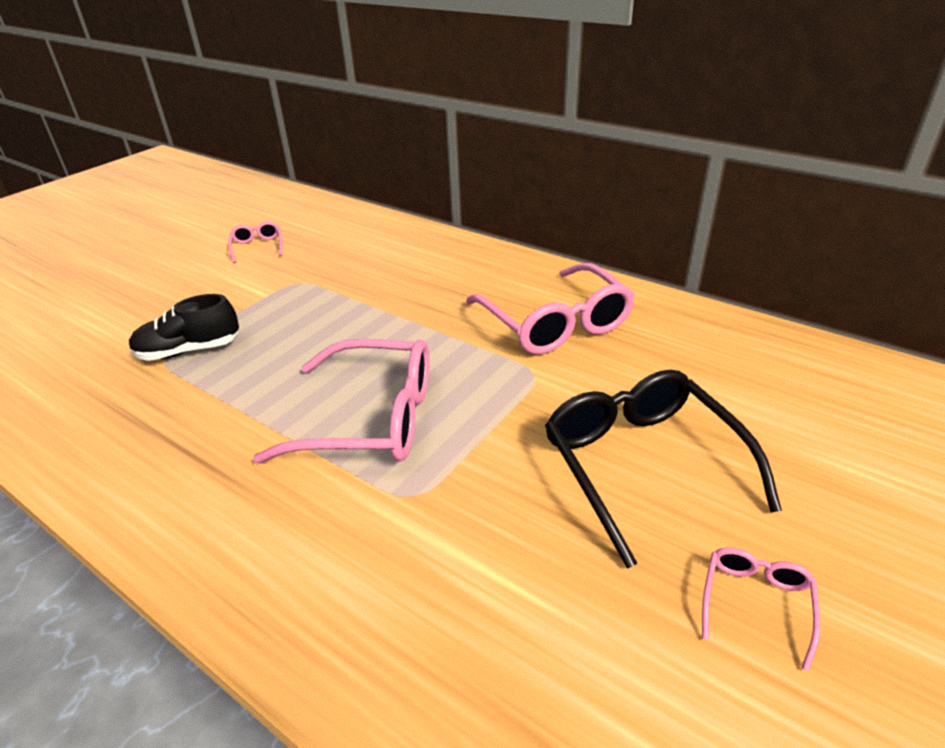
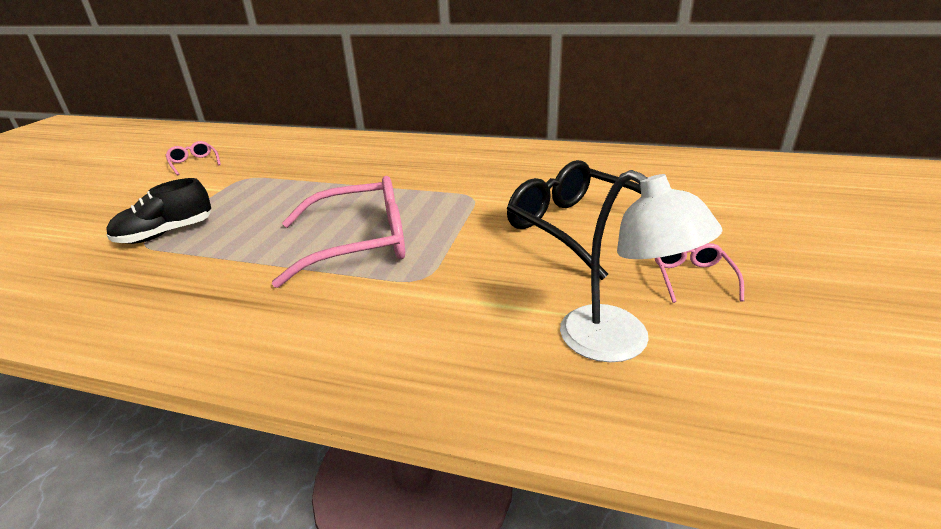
camera: 20 degrees left, 5 degrees down
pink glasses [466,263,635,355] -> none
none -> white lamp [560,170,723,362]

